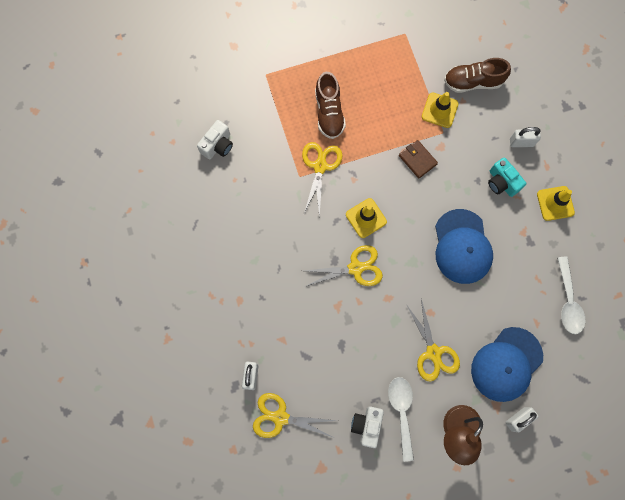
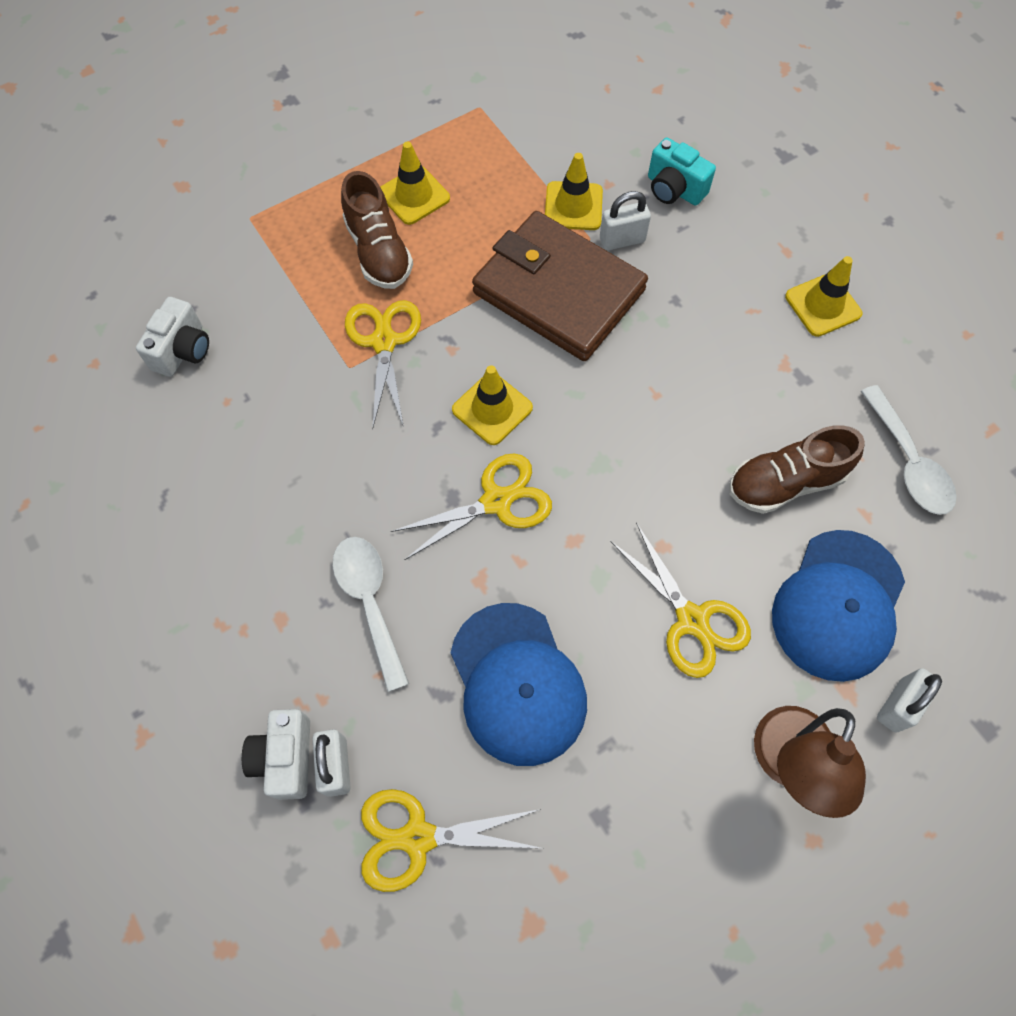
camera: 15 degrees left, 10 degrees down
white camera [351,407,384,448] -> white camera moved to [242,709,310,800]
white spoon [388,377,414,462] -> white spoon moved to [332,537,409,692]
brown wallet [399,140,438,179] -> brown wallet [472,211,648,361], size x2.37
blue cap [435,209,493,284] -> blue cap moved to [450,603,587,766]
brown shoe [444,58,511,93] -> brown shoe moved to [729,425,865,514]
turquoise camera [488,157,526,197] -> turquoise camera moved to [648,138,716,206]
white padlock [510,127,541,147] -> white padlock moved to [600,191,651,251]
none -> yellow traffic cone [380,142,450,225]

